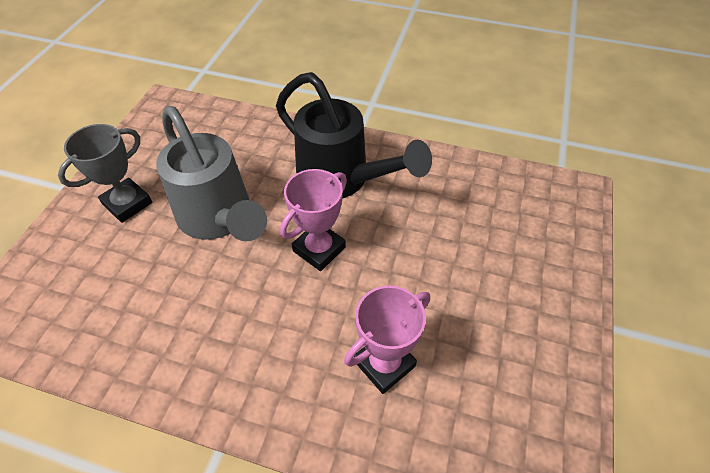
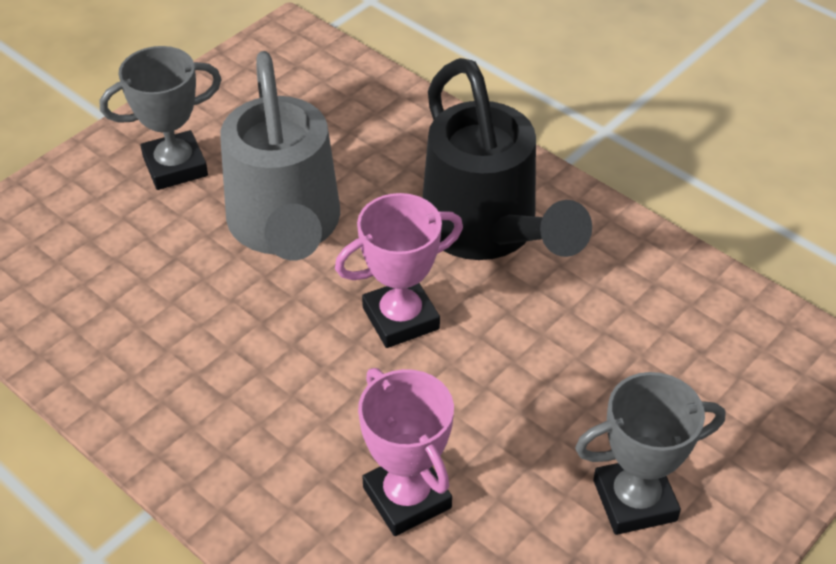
camera: 25 degrees right, 5 degrees down
pink trophy [344,285,430,394] -> pink trophy turned 75 degrees clockwise [358,368,454,536]
none -> grey trophy [575,372,726,535]

